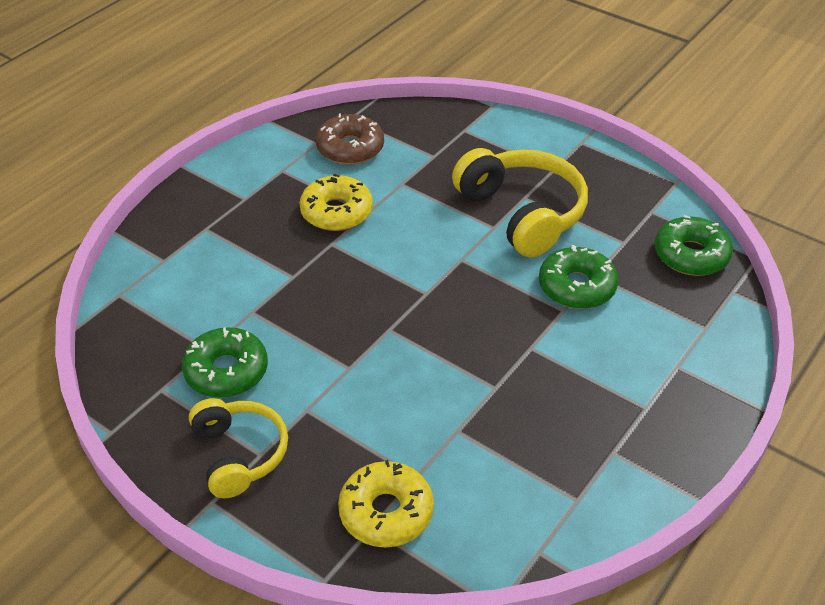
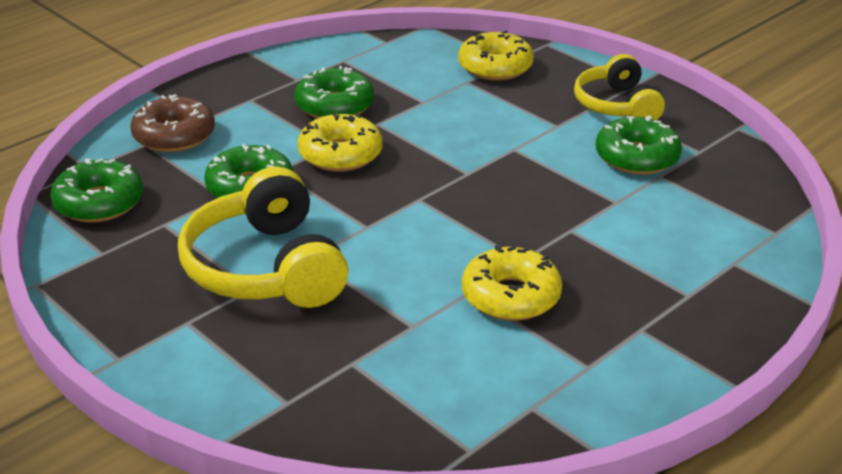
camera: 170 degrees left, 10 degrees down
brown donut [316,114,384,165] -> brown donut moved to [130,94,215,152]
none -> green donut [294,66,374,119]
none -> yellow donut [298,113,382,172]

